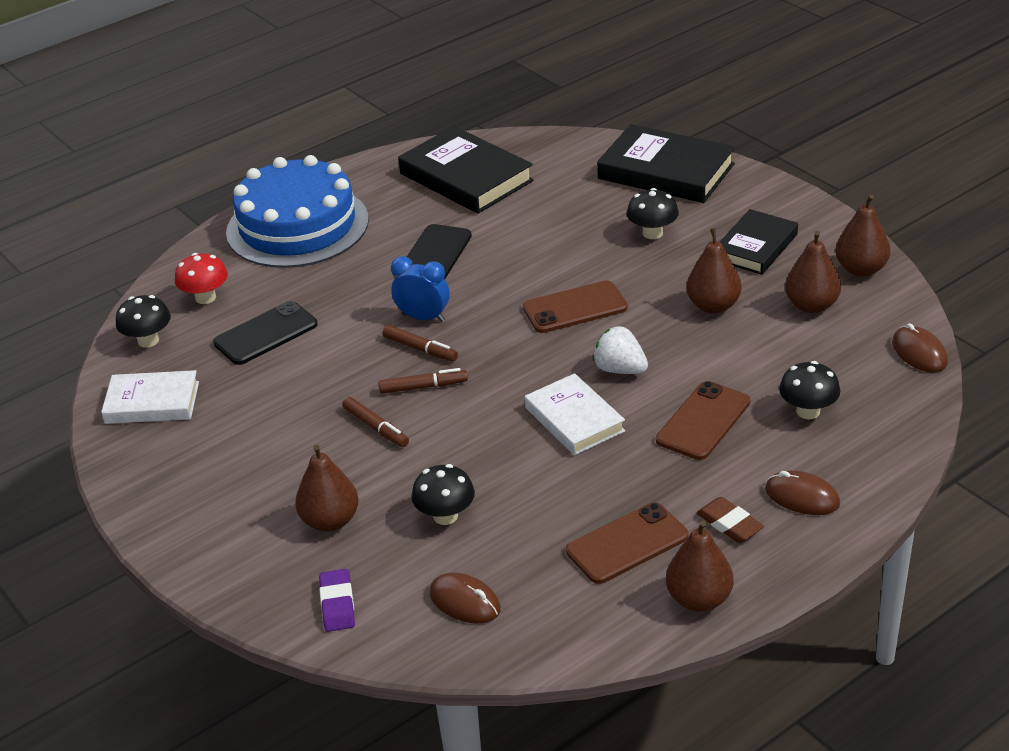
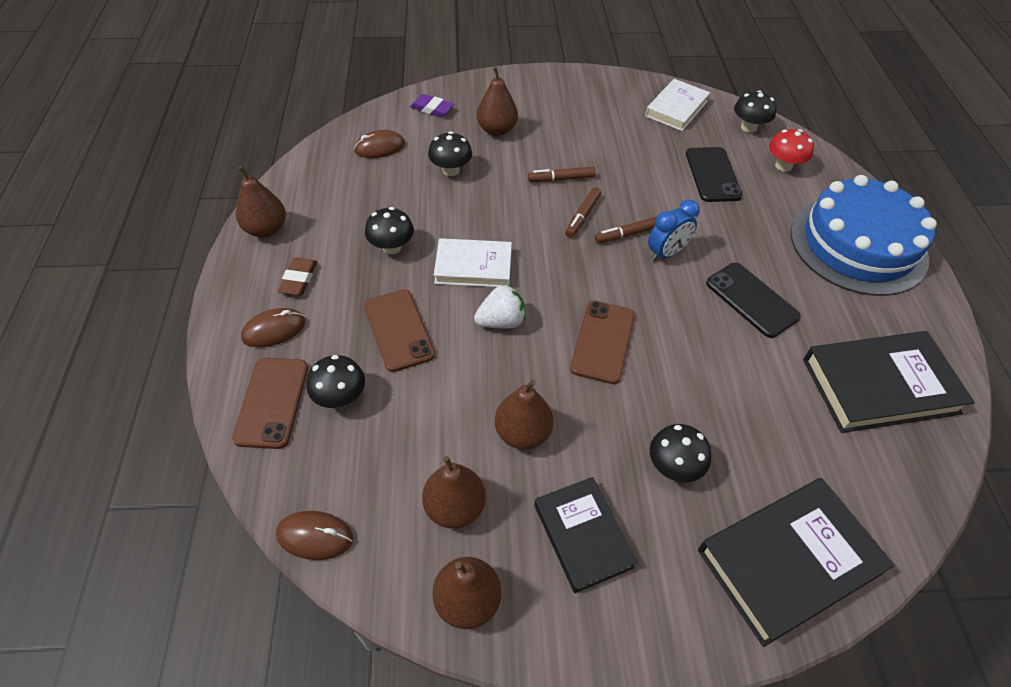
camera: 120 degrees right, 15 degrees up
brown phone [566,502,688,584] -> brown phone moved to [232,358,308,449]
brown eraser [696,497,764,543] -> brown eraser turned 75 degrees counterclockwise [277,258,317,295]
none -> black mushroom [365,207,414,254]

